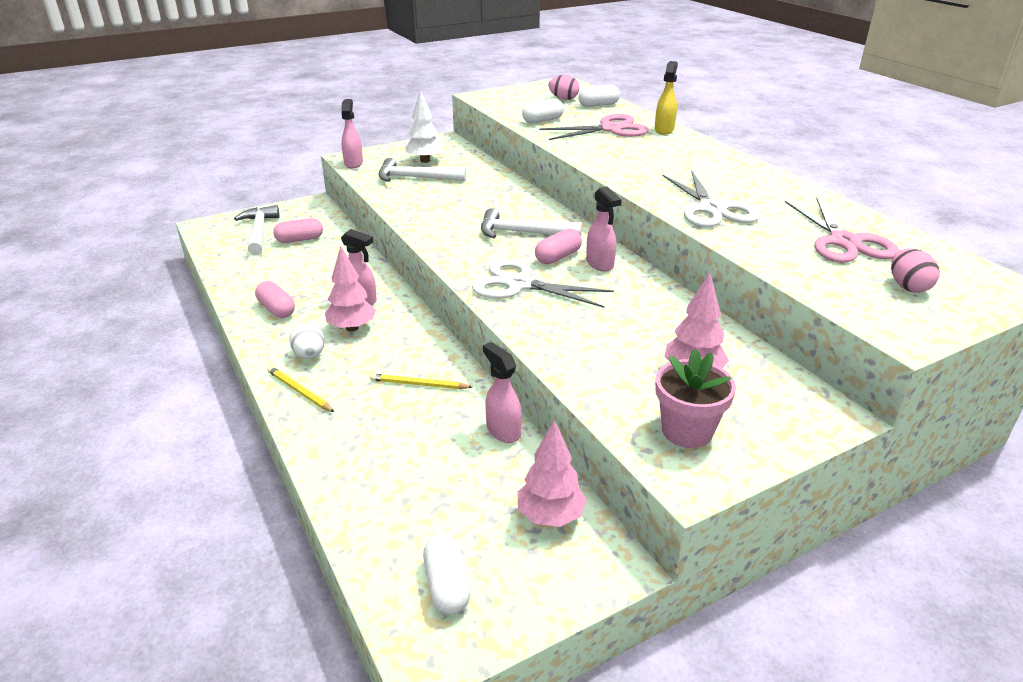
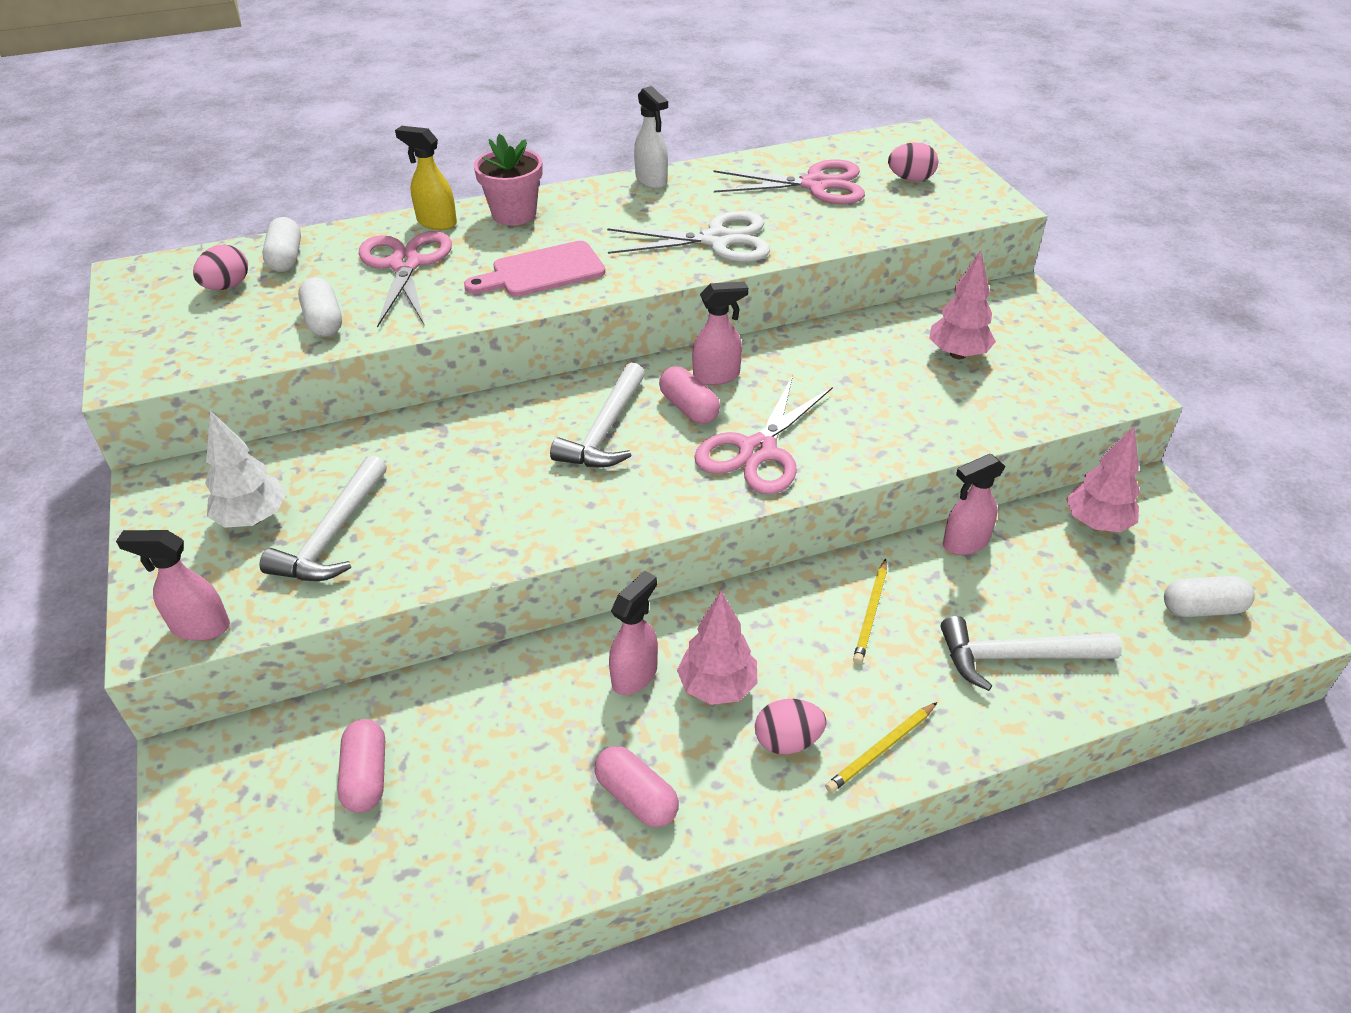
camera: 80 degrees left, 10 degrees up
white hammer [234,205,279,255] -> white hammer moved to [941,616,1122,691]
pink capsule [255,281,295,318] -> pink capsule turned 75 degrees clockwise [594,746,679,828]
white egg [289,323,325,359] -> pink egg [755,699,826,754]
white scissors [472,259,614,308] -> pink scissors [694,376,833,494]
pink flower pot [655,348,736,448] -> pink flower pot moved to [474,134,543,225]
none -> pink cutting board [464,241,606,297]
none -> white spray bottle [634,86,668,189]

